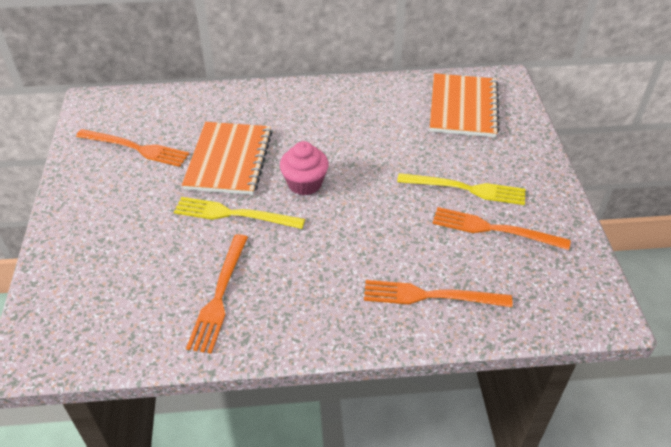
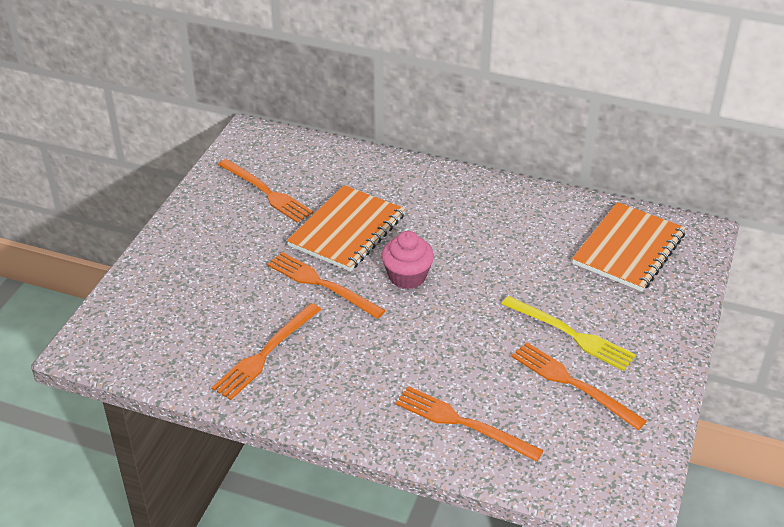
camera: 25 degrees right, 5 degrees down
yellow fork [174,197,305,229] -> orange fork [267,252,386,319]

